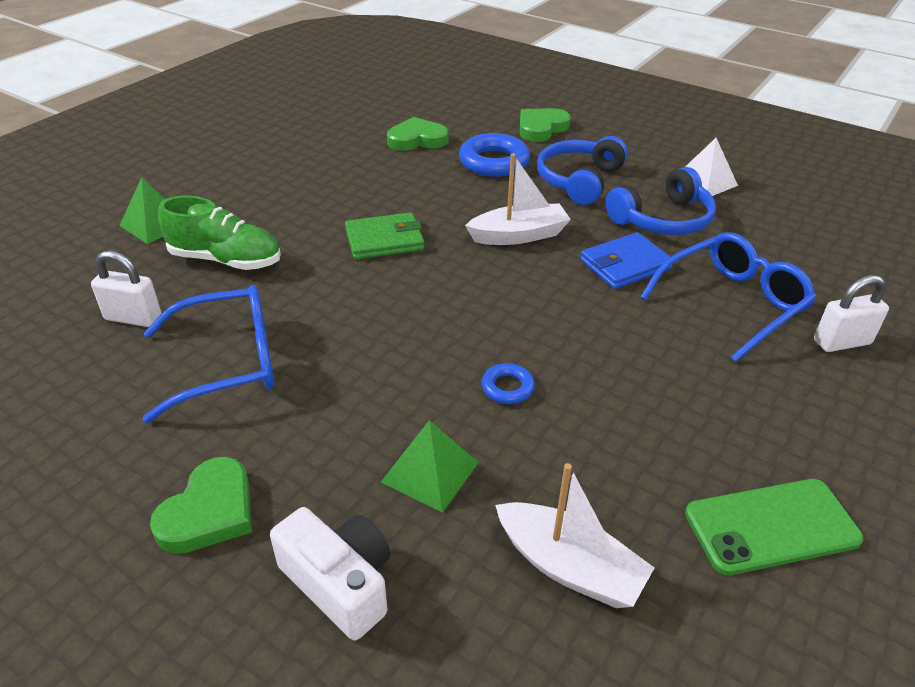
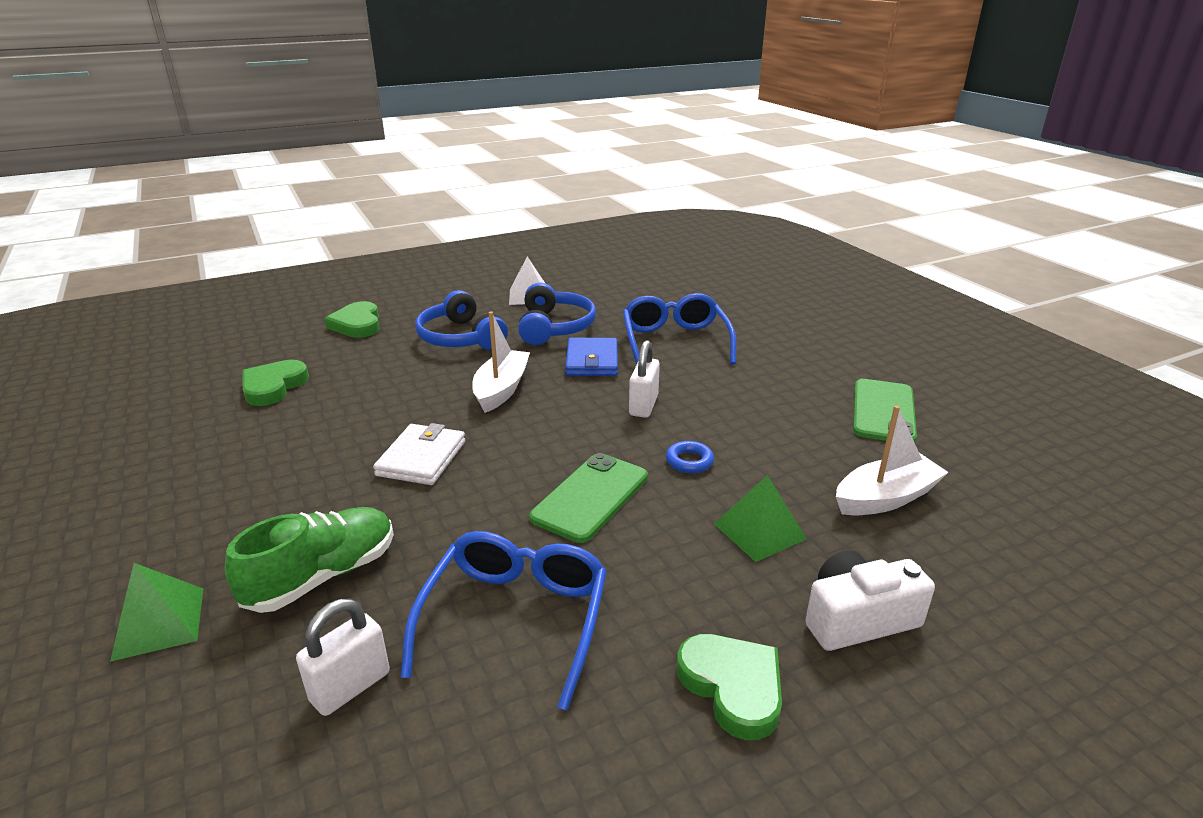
camera: 60 degrees left, 10 degrees down
green wallet [345,212,424,259] -> white wallet [373,423,465,485]
blue ring [459,133,530,177] -> none
white padlock [814,275,889,352] -> white padlock moved to [629,340,660,418]
none -> green phone [529,453,648,543]

